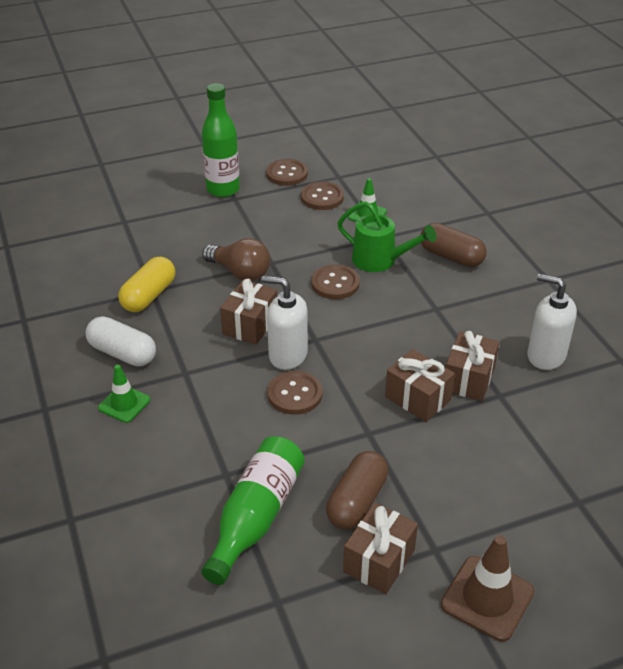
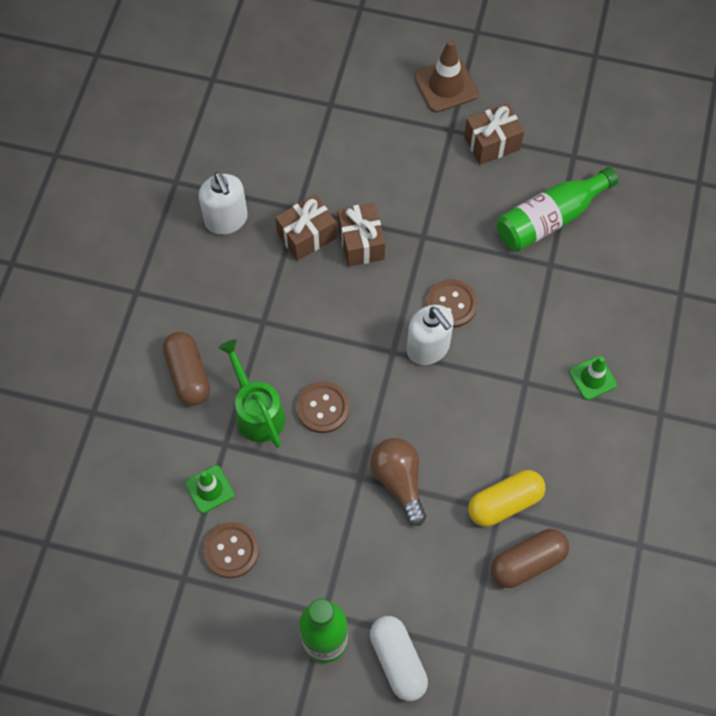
camera: 145 degrees left, 25 degrees up
white capsule [86,316,156,367] -> white capsule moved to [370,616,428,701]
brown gift [220,279,277,345] -> none
brown button [266,159,308,186] -> none
brown capsule [326,451,388,529] -> brown capsule moved to [491,529,569,588]

